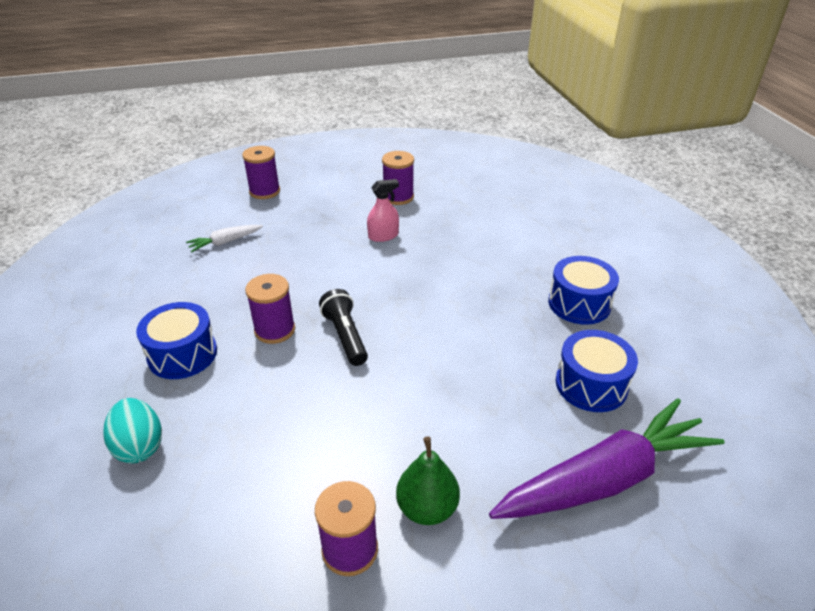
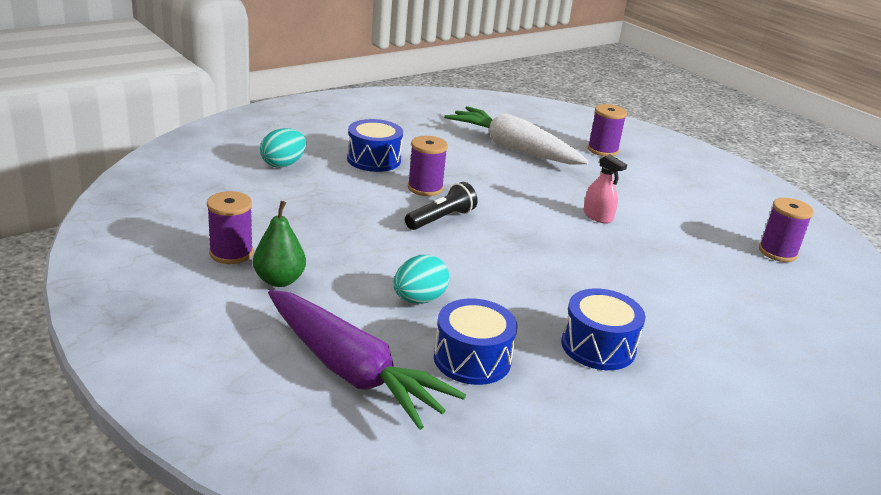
camera: 65 degrees right, 10 degrees down
white carrot [186,225,263,252] -> white carrot [444,106,589,165], size x2.26
purple spool [382,151,414,205] -> purple spool moved to [759,198,814,262]
none -> turquoise egg [394,255,449,304]

